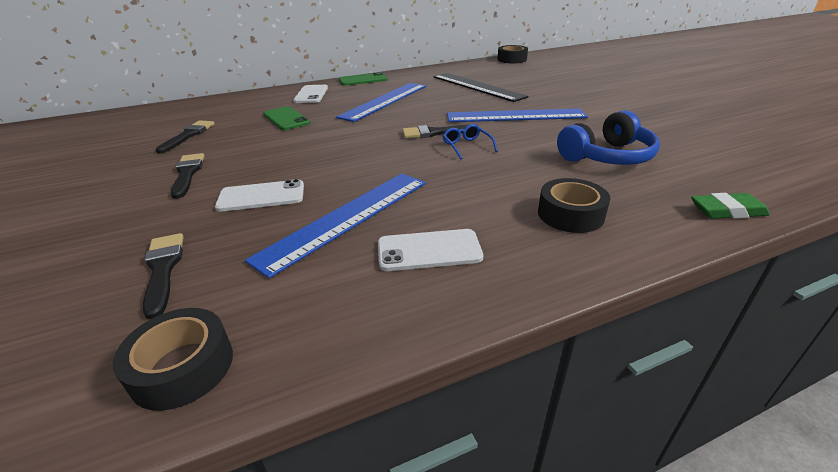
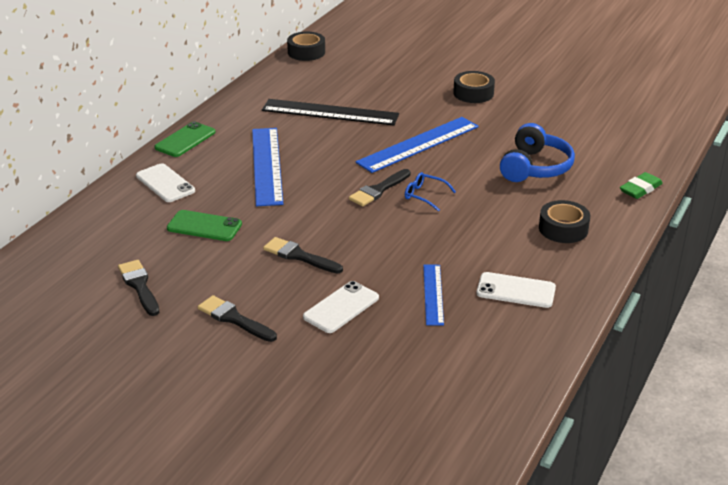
camera: 40 degrees left, 0 degrees up
black tape [113,308,233,411] -> black tape moved to [453,71,495,103]
black brush [143,233,184,319] -> black brush moved to [263,237,343,274]
blue ruler [245,173,426,279] -> blue ruler [423,264,444,326], size x0.56
white phone [378,229,483,271] -> white phone turned 60 degrees clockwise [476,272,556,308]

